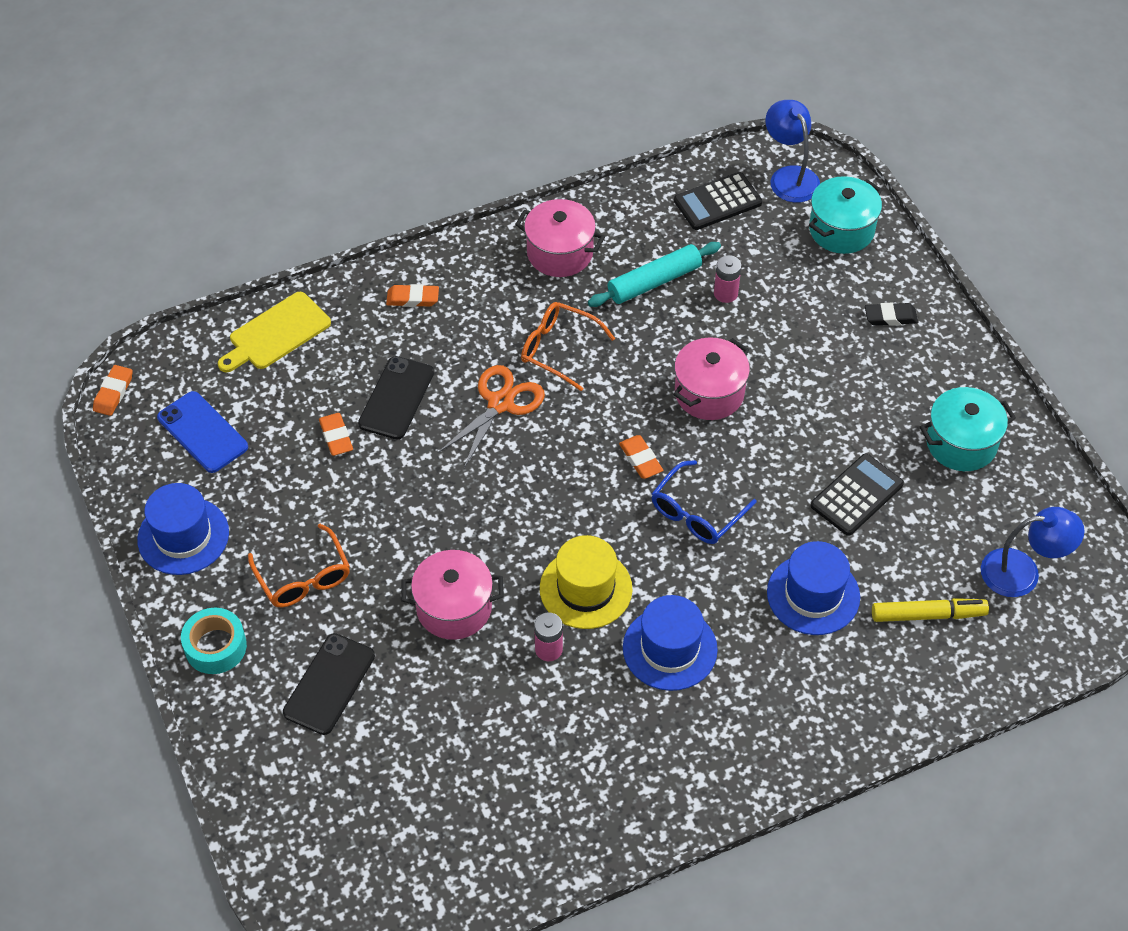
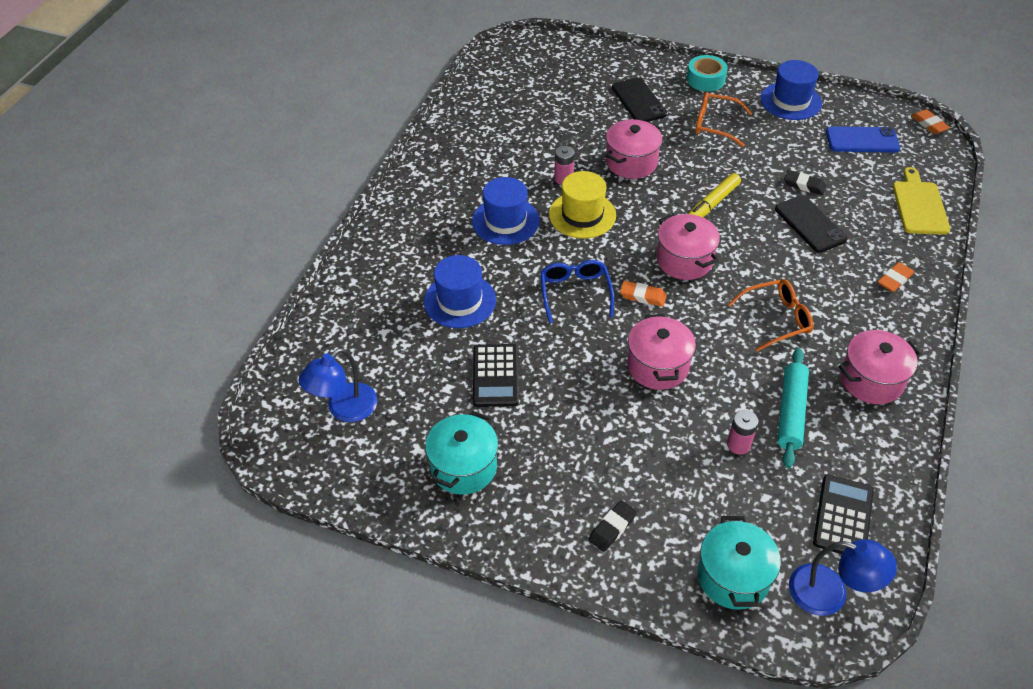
camera: 135 degrees right, 5 degrees down
orange eraser [319,413,353,456] -> black eraser [784,170,826,195]
orange scissors [438,365,545,468] -> none
yellow marker [872,598,989,622] -> yellow marker moved to [688,173,741,217]
none -> pink pot [656,213,720,280]

